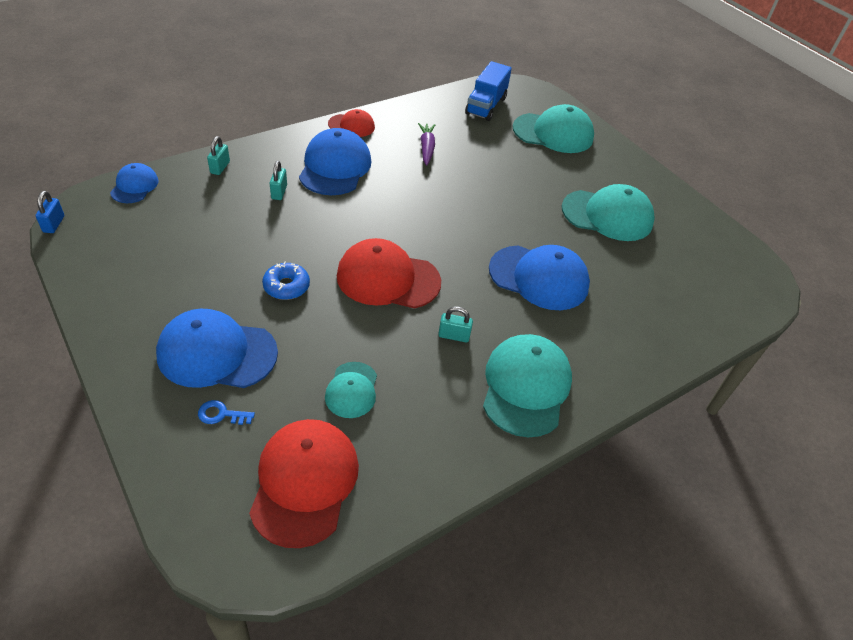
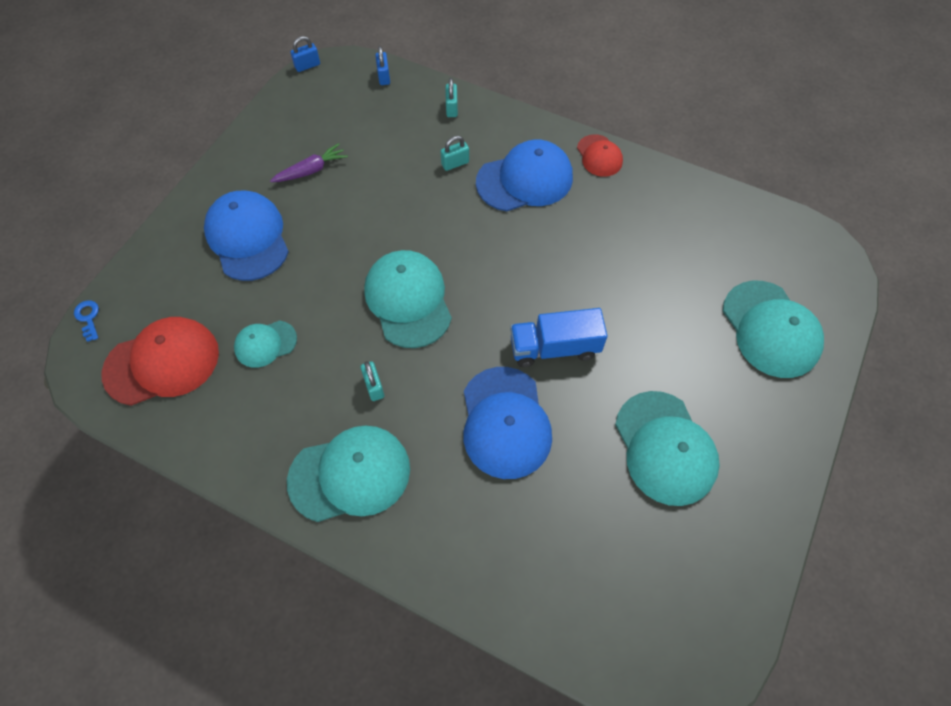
camera: 65 degrees right, 15 degrees up
blue cap [110,163,158,203] -> blue padlock [375,46,390,85]
blue key [198,400,255,425] -> blue key moved to [74,300,99,342]
turquoise padlock [207,136,230,175] -> turquoise padlock turned 75 degrees counterclockwise [445,78,458,117]
blue donut [262,262,310,300] -> none
red cap [337,238,441,308] -> turquoise cap [364,250,452,348]
purple carrot [418,123,435,165] -> purple carrot moved to [270,143,348,182]
blue truck [465,61,512,121] -> blue truck moved to [510,308,608,367]

